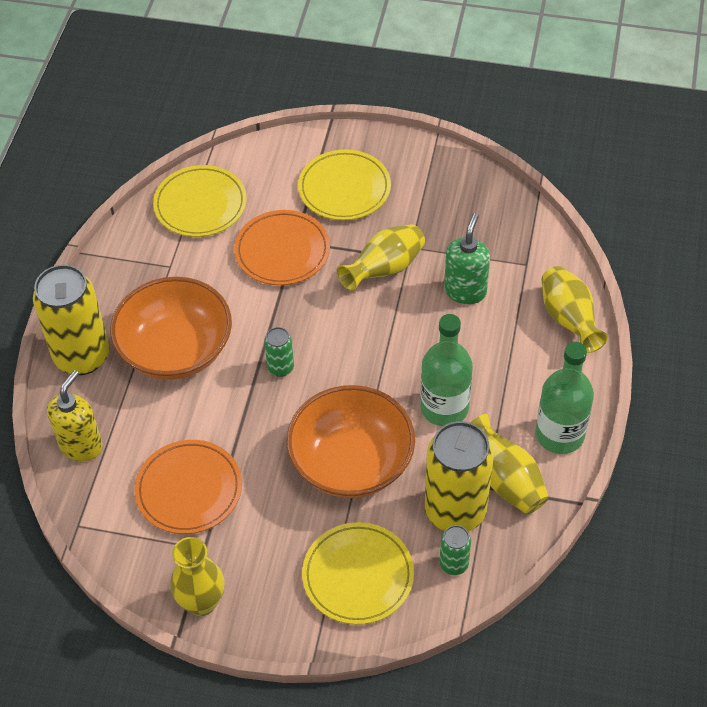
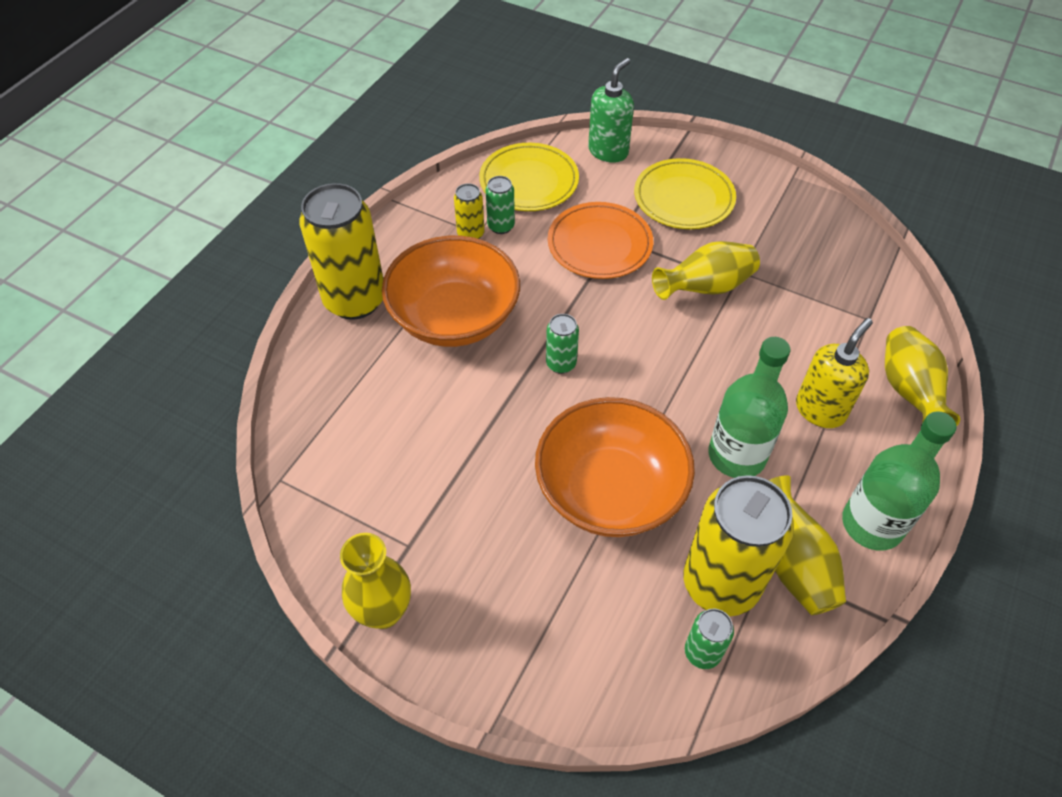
camera: 15 degrees right, 0 degrees up
yellow soap dispenser [47,370,103,461] -> yellow soap dispenser moved to [796,318,873,428]
orange plate [134,440,242,534] -> none
yellow plate [302,522,414,625] -> none
green soap dispenser [444,213,490,304] -> green soap dispenser moved to [588,58,634,163]
none -> yellow can [454,183,485,239]
none -> green can [486,176,515,234]

